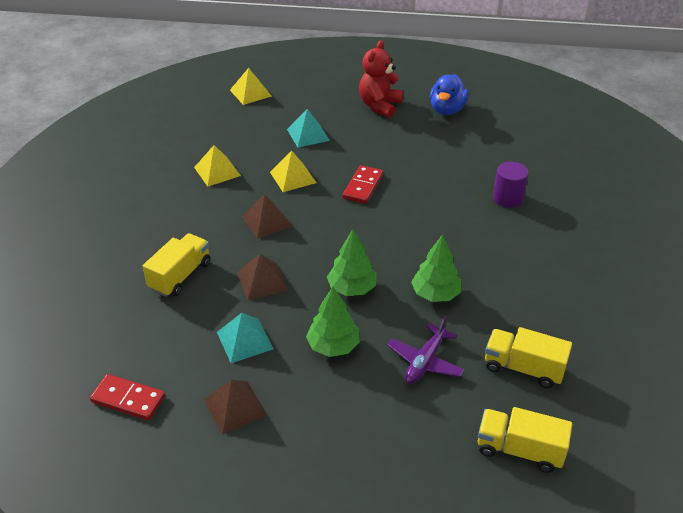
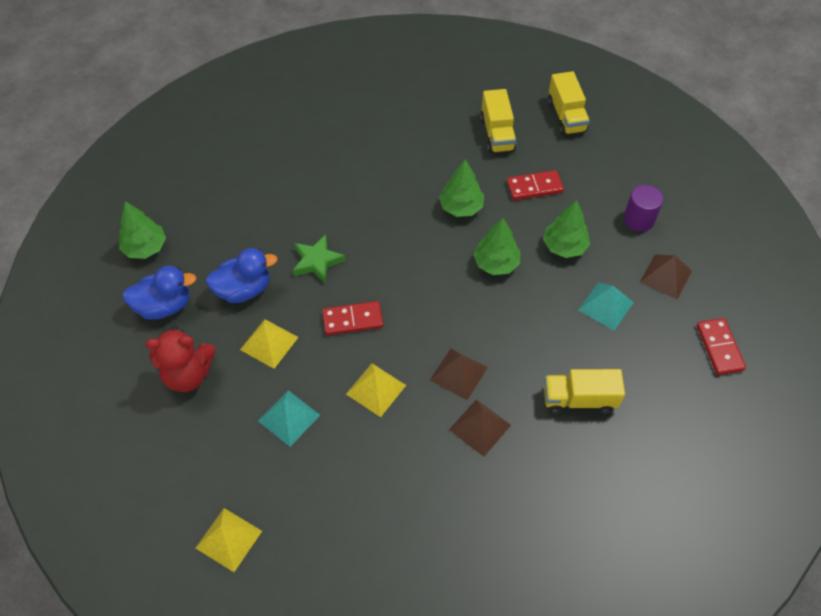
camera: 120 degrees left, 15 degrees up
yellow pyramid [194,145,241,187] -> yellow pyramid moved to [240,319,298,369]
brown pyramid [237,254,288,300] -> brown pyramid moved to [449,399,511,457]
purple plane [387,316,464,384] -> red domino [507,170,564,200]
purple cylinder [493,162,529,208] -> purple cylinder moved to [624,185,663,232]
none -> green tree [119,201,166,259]
none -> blue duck [206,248,278,303]
none -> green star [293,234,346,284]

